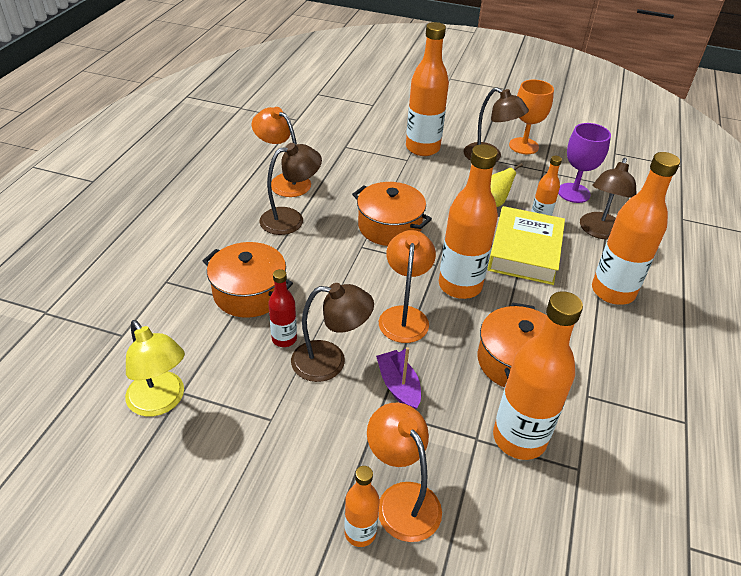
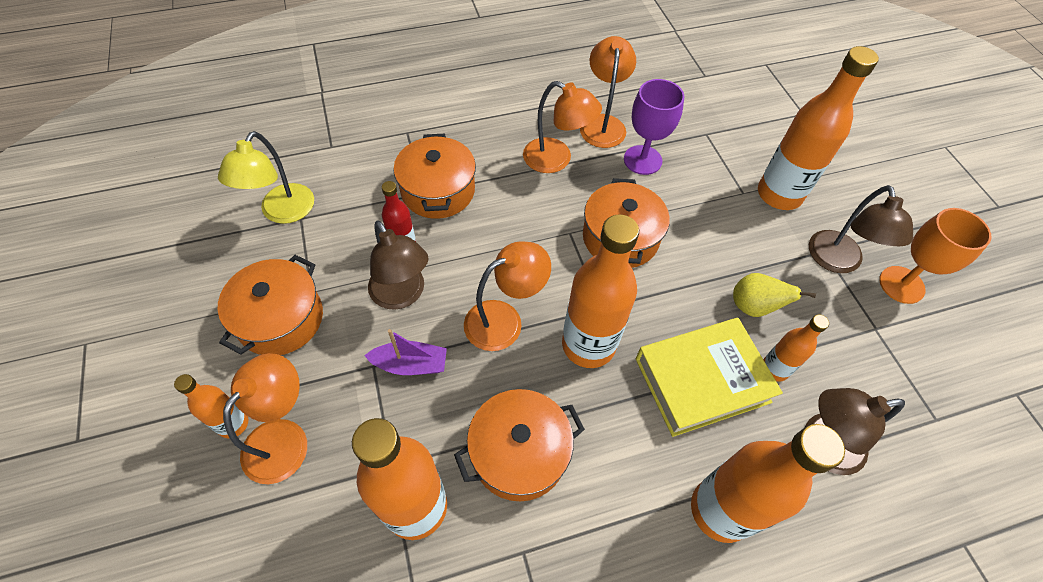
camera: 55 degrees right, 15 degrees up
brown lamp [259,143,322,235] -> orange lamp [523,81,602,173]
purple boat [376,347,421,409] -> purple boat turned 60 degrees clockwise [364,329,447,375]
purple goblet [558,123,611,203] -> purple goblet moved to [624,79,684,175]
none -> orange pot [218,255,323,355]

